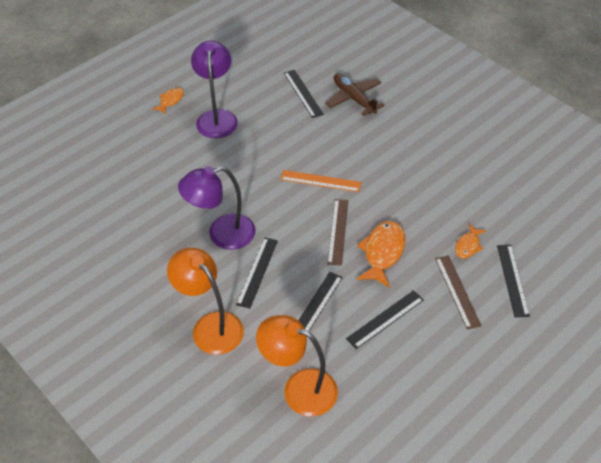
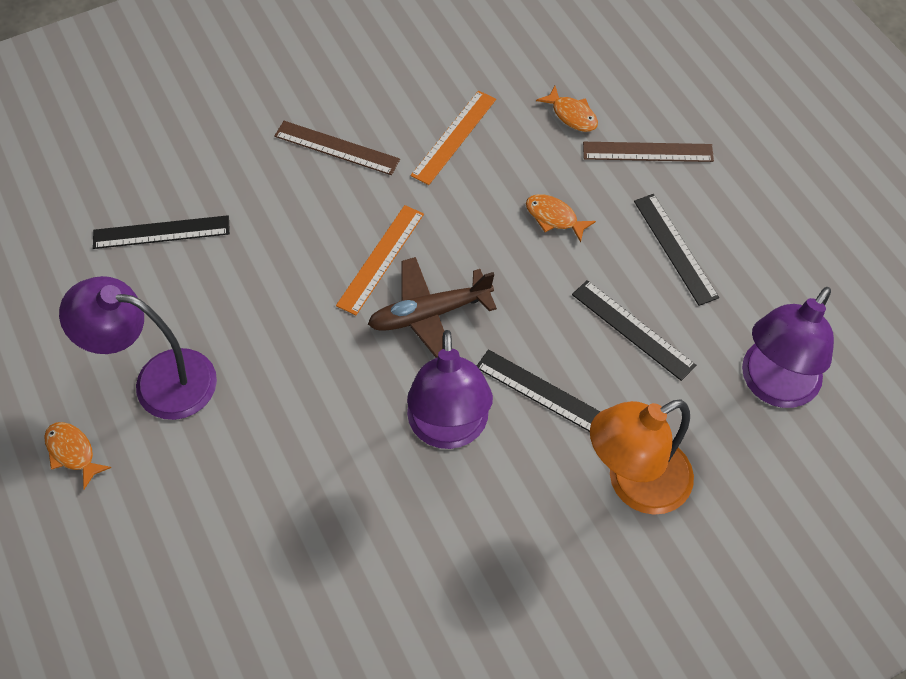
camera: 75 degrees left, 10 degrees up
orange lamp [256,315,338,416] -> purple lamp [742,287,834,408]
brown plane [325,73,385,116] -> brown plane moved to [368,257,497,358]
brown ruler [327,199,348,266] -> brown ruler moved to [274,121,400,175]
orange fish [357,221,405,288] -> orange fish [526,194,596,242], size x0.57
black ruler [497,245,530,317] -> none
none -> orange ruler [410,90,496,185]

